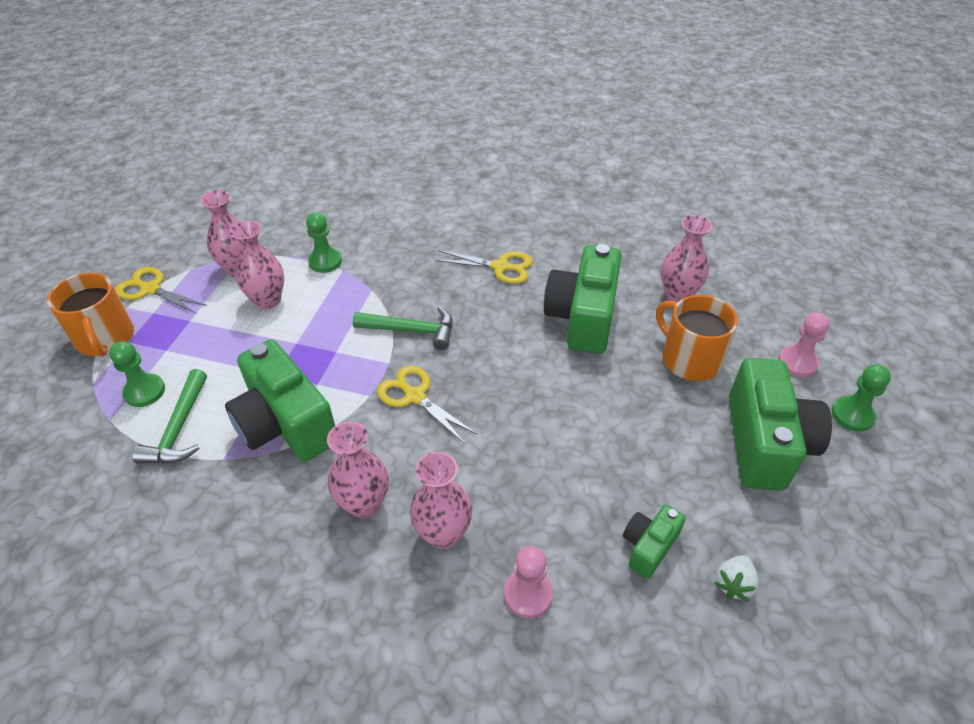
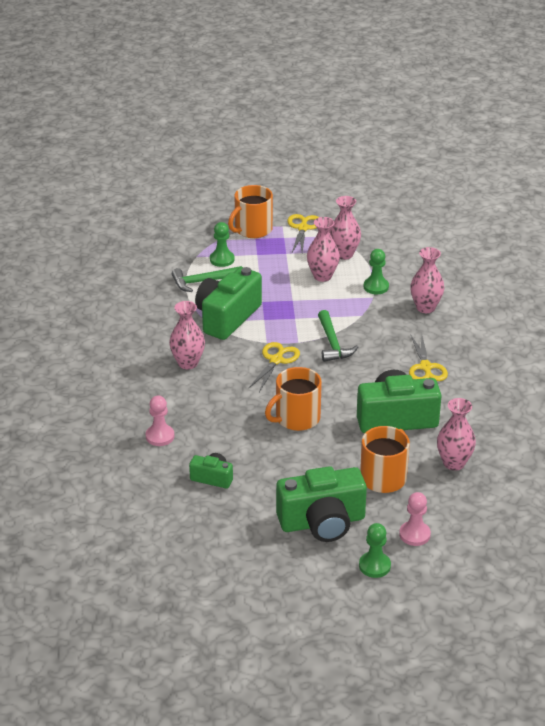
camera: 70 degrees right, 10 degrees down
pink vase [410,452,472,549] -> pink vase moved to [410,247,444,313]
white strawberry [715,555,759,601] -> none
none -> orange mug [265,367,322,431]

